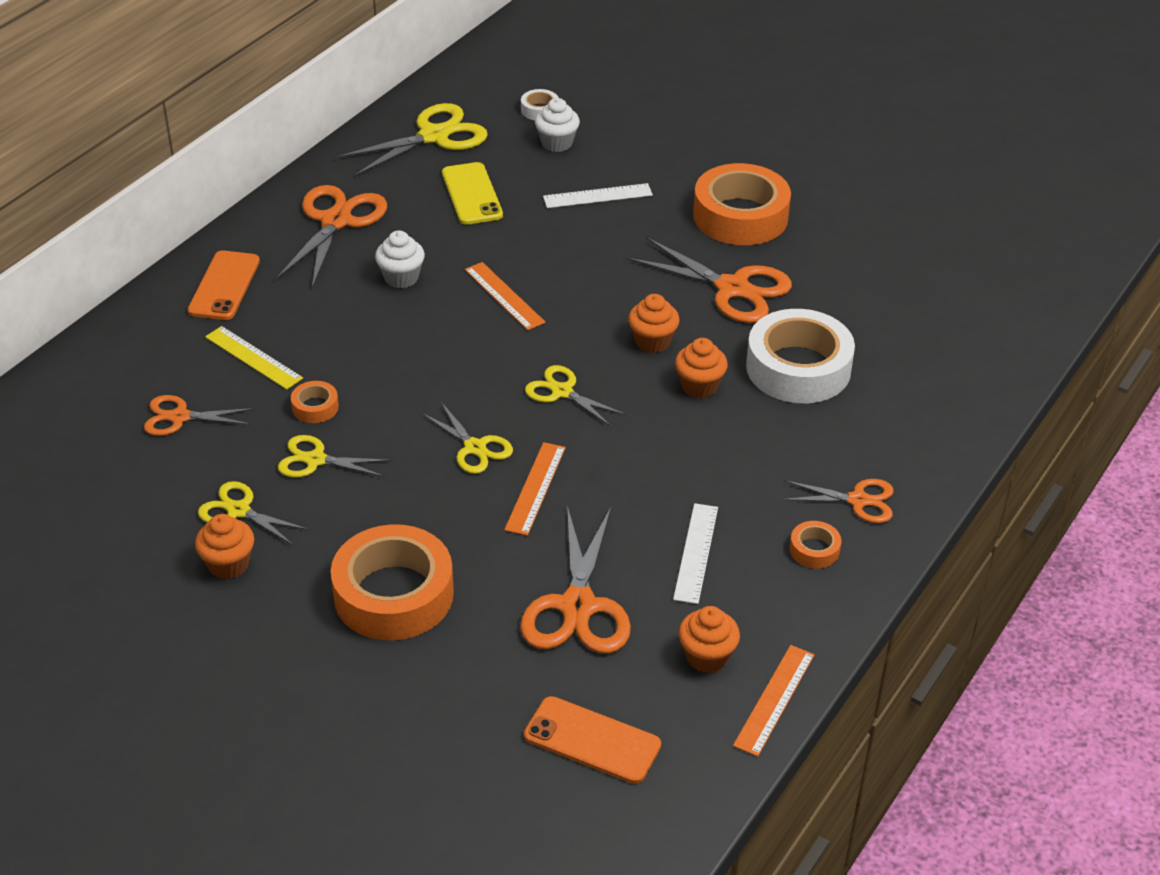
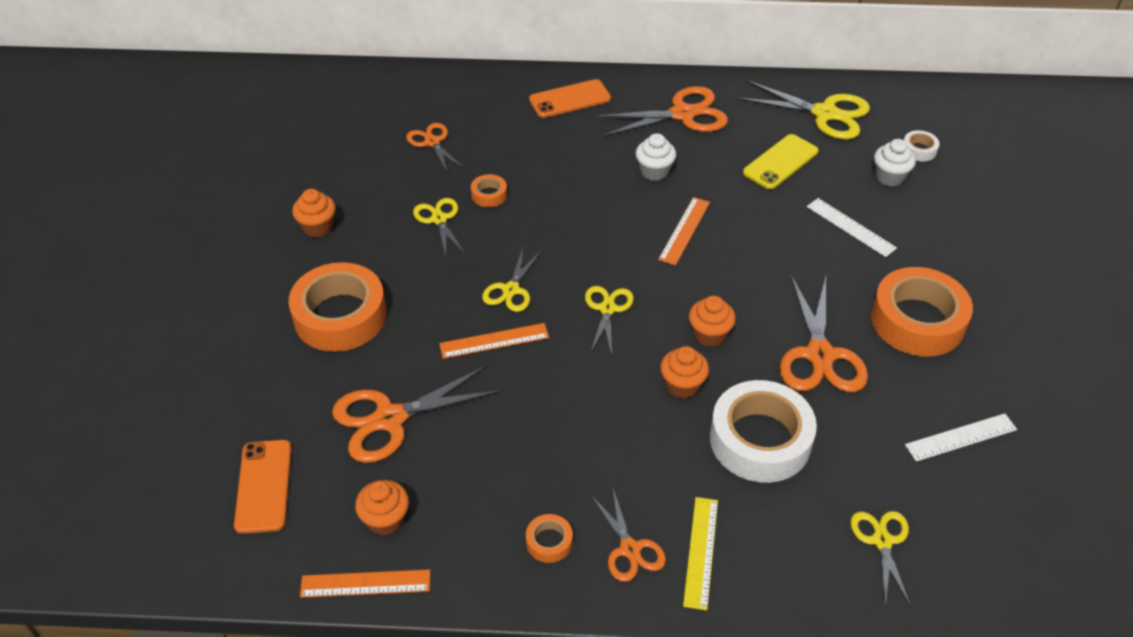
camera: 60 degrees right, 5 degrees up
yellow scissors [198,481,309,545] -> yellow scissors moved to [850,511,911,607]
yellow ruler [205,326,303,390] -> yellow ruler moved to [683,497,718,610]
white ruler [673,503,718,604] -> white ruler moved to [905,413,1017,462]

